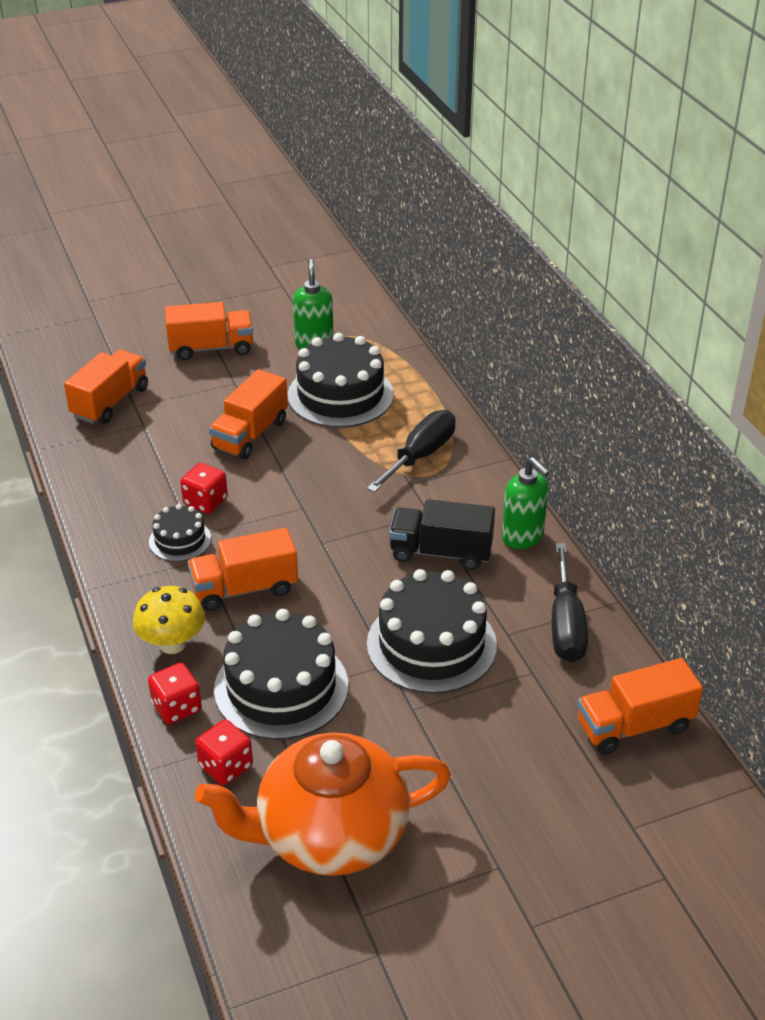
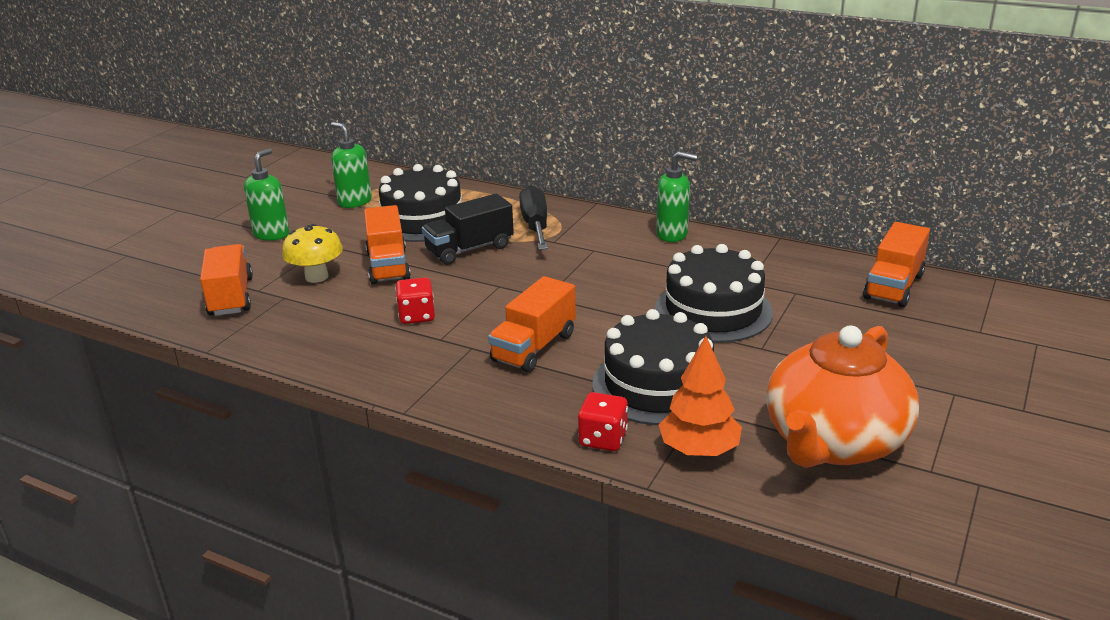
camera: 40 degrees left, 10 degrees down
yellow mushroom [133,586,205,654] -> yellow mushroom moved to [282,224,343,283]
black cake [149,504,211,562] -> none
orange truck [165,302,253,360] -> green soap dispenser [244,148,289,241]
red dice [195,720,253,785] -> orange tree [659,336,742,456]
black truck [389,499,495,570] -> black truck moved to [422,194,514,265]
black screwdriver [552,543,588,662] -> none

